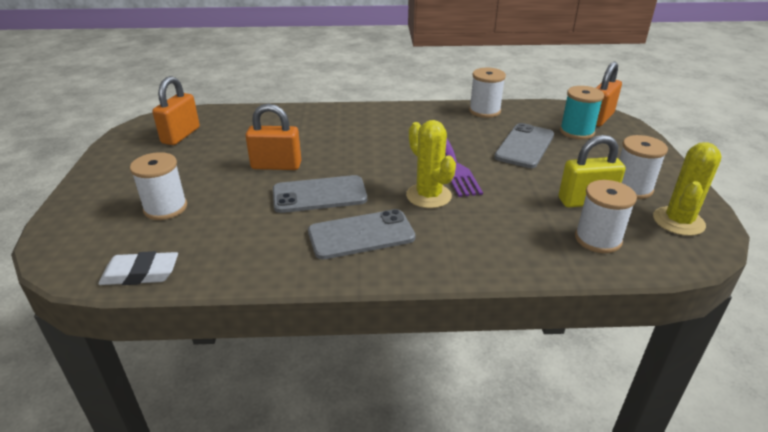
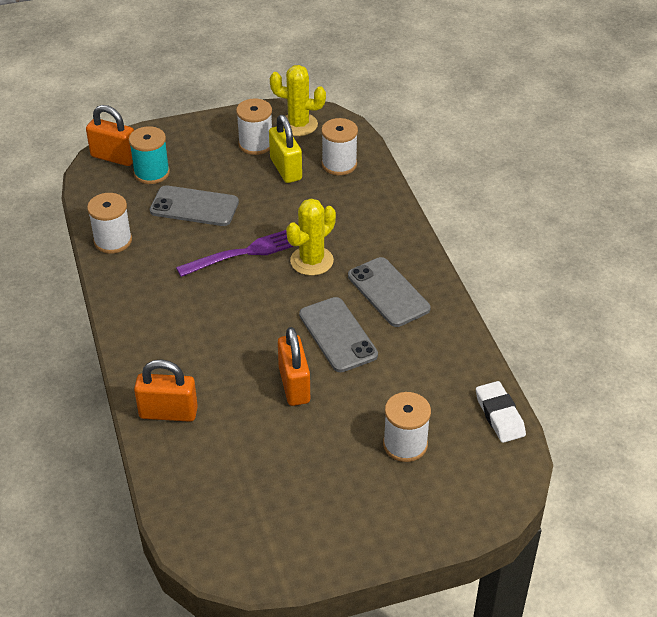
camera: 105 degrees left, 10 degrees up
orange padlock [152,76,200,145] -> orange padlock moved to [134,359,198,422]

